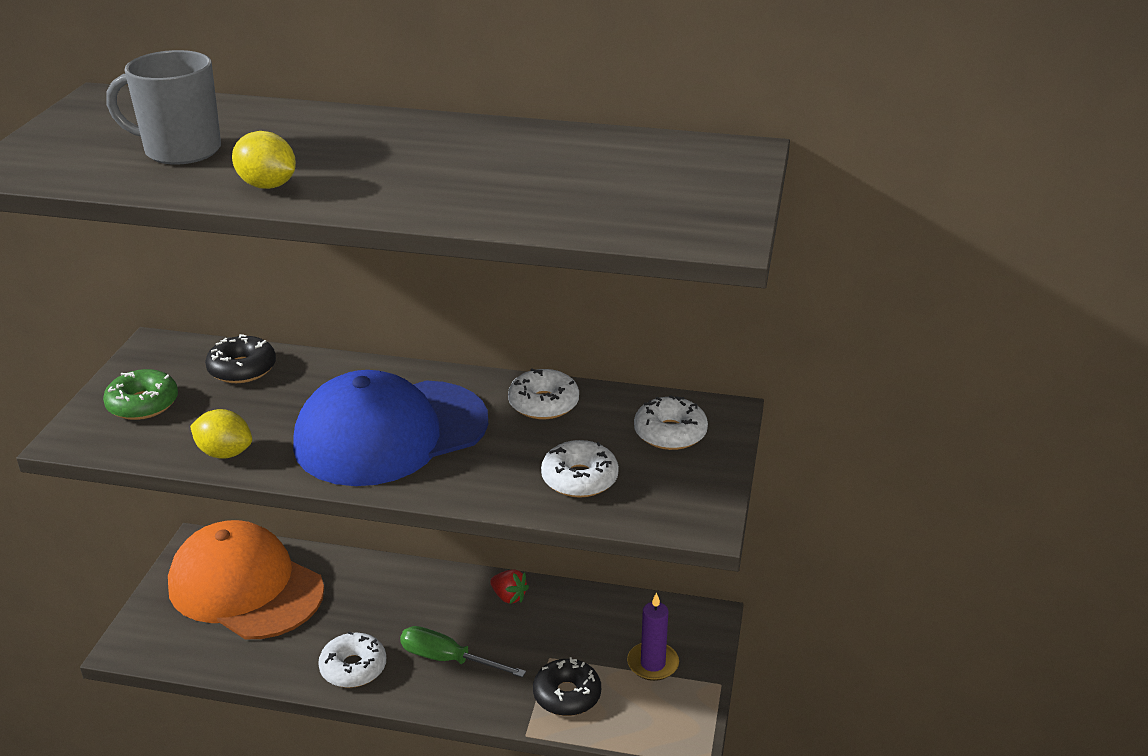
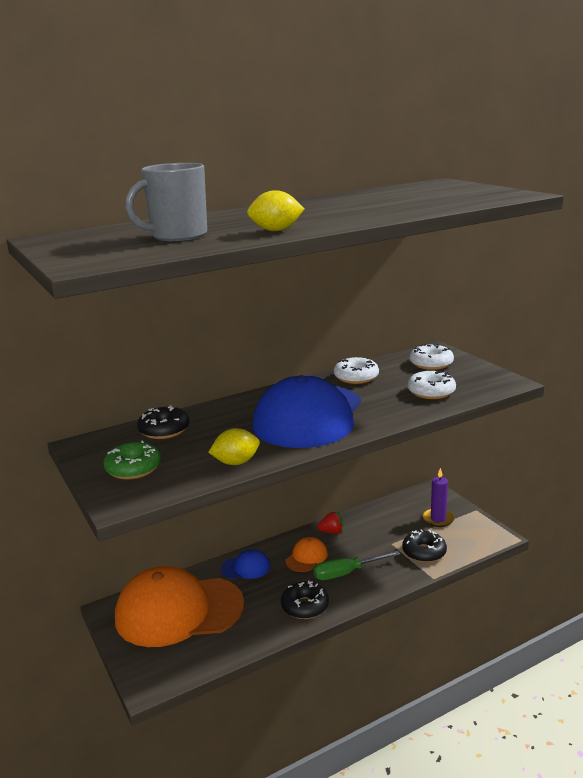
camera: 40 degrees left, 10 degrees down
white donut [318,631,386,688] -> black donut [281,580,329,619]
none -> blue cap [221,549,270,579]
none -> orange cap [285,537,328,572]

